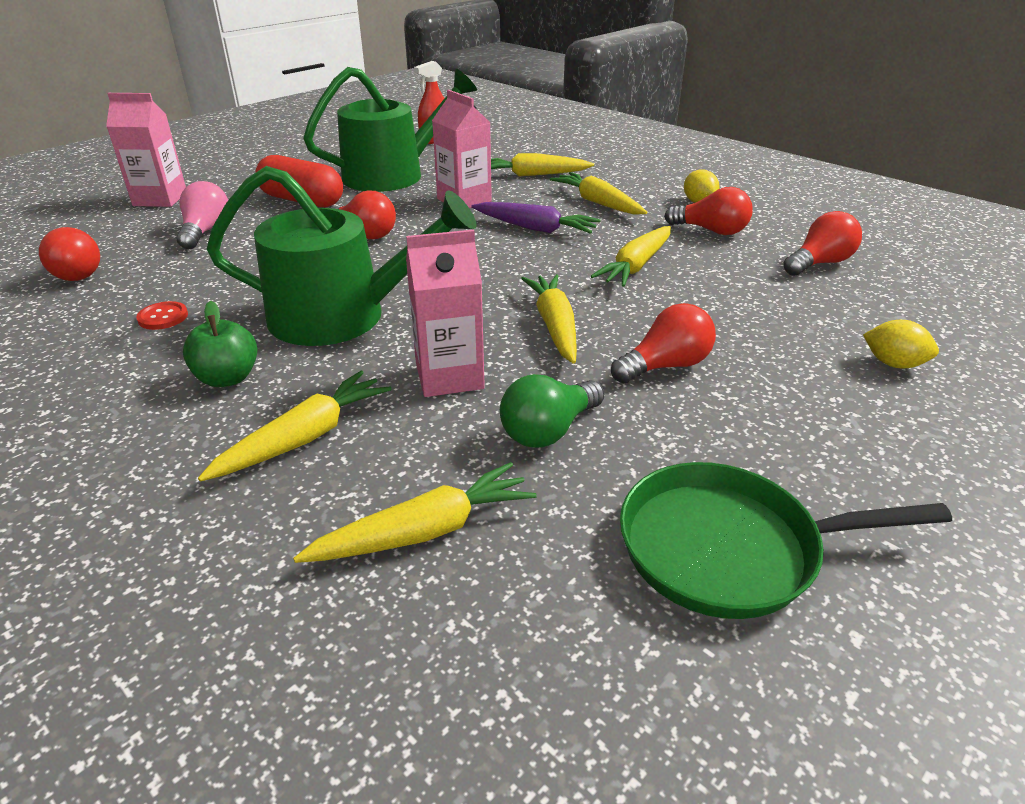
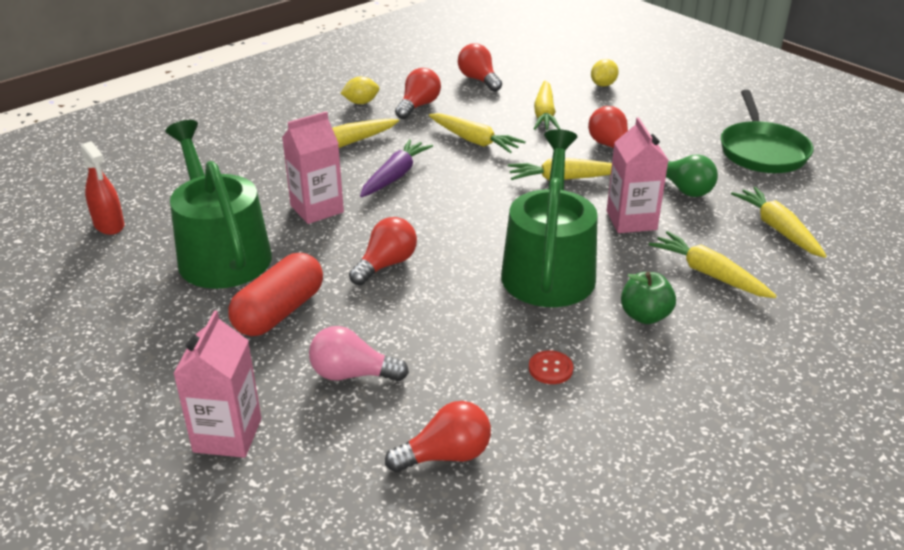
camera: 85 degrees left, 0 degrees up
yellow carrot [491,153,594,176] -> yellow carrot moved to [534,80,560,130]

